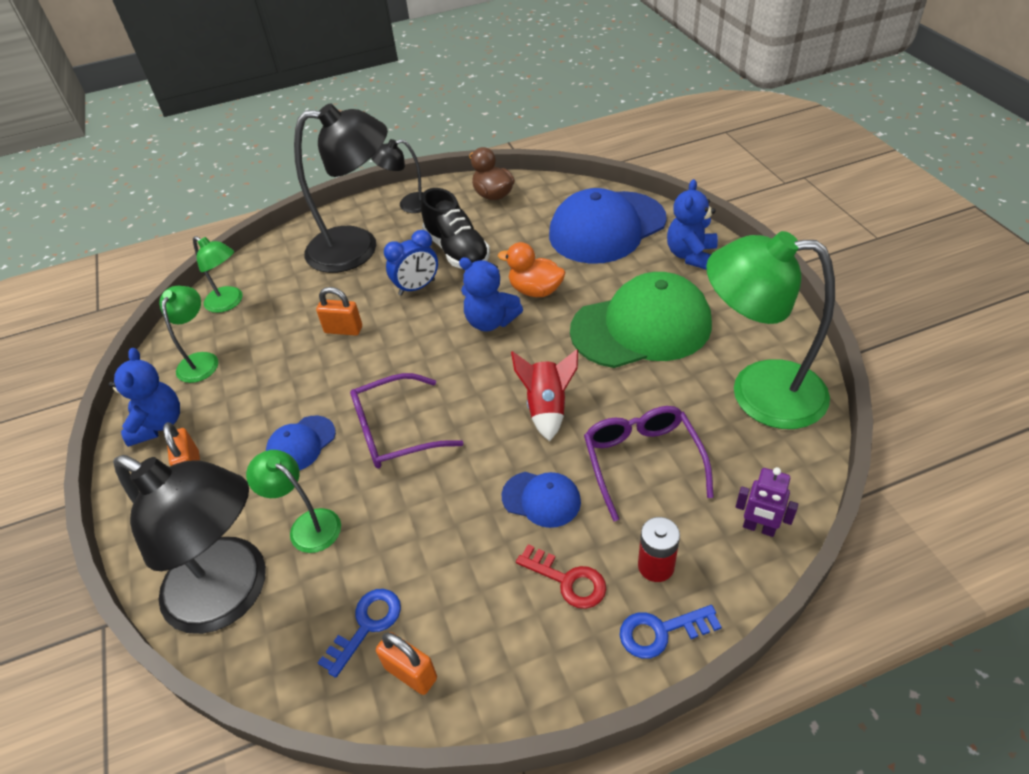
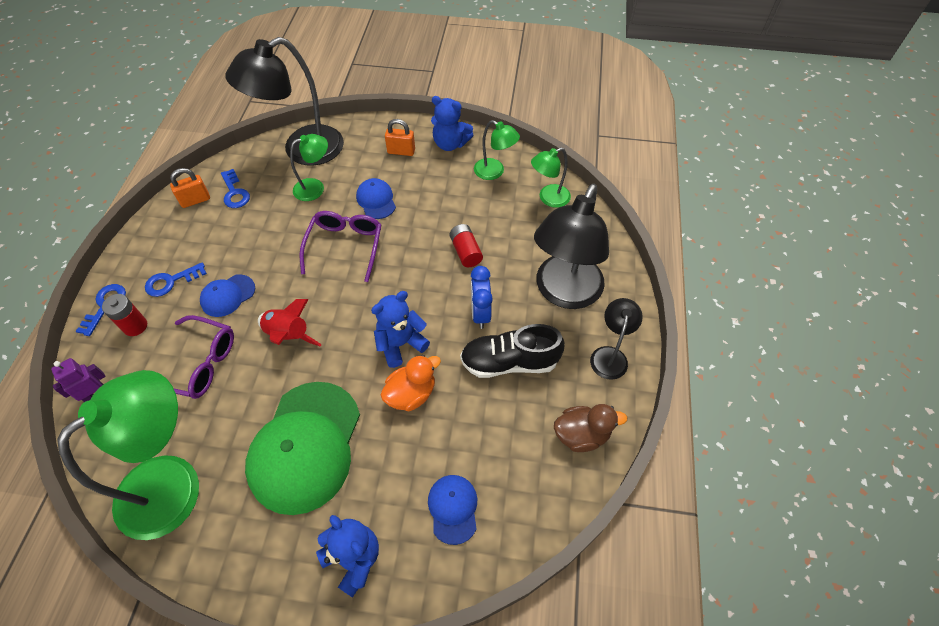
camera: 115 degrees right, 10 degrees up
orange padlock [316,287,362,336] -> red battery [450,224,483,267]
red key [516,544,606,609] -> blue key [145,262,207,297]
blue cap [549,188,667,264] -> blue cap [428,475,477,545], size x0.47

